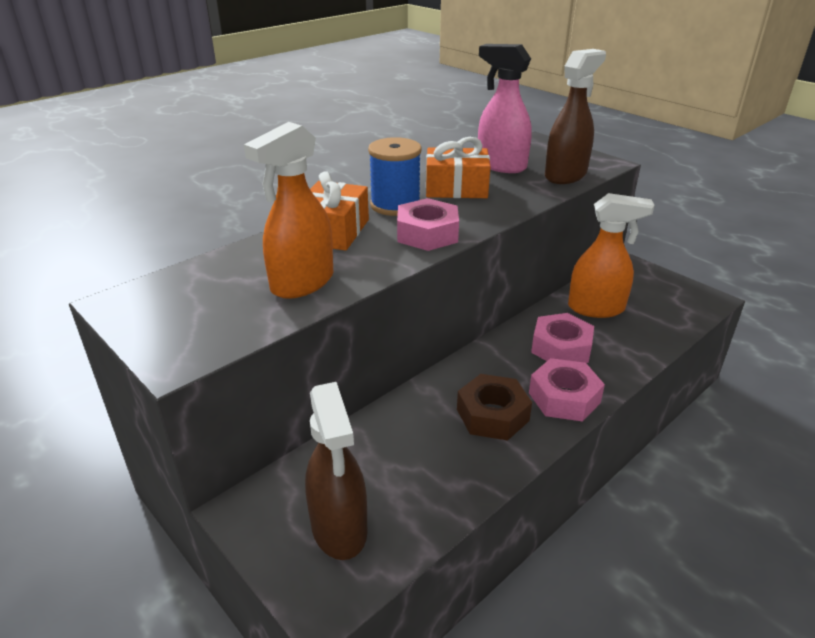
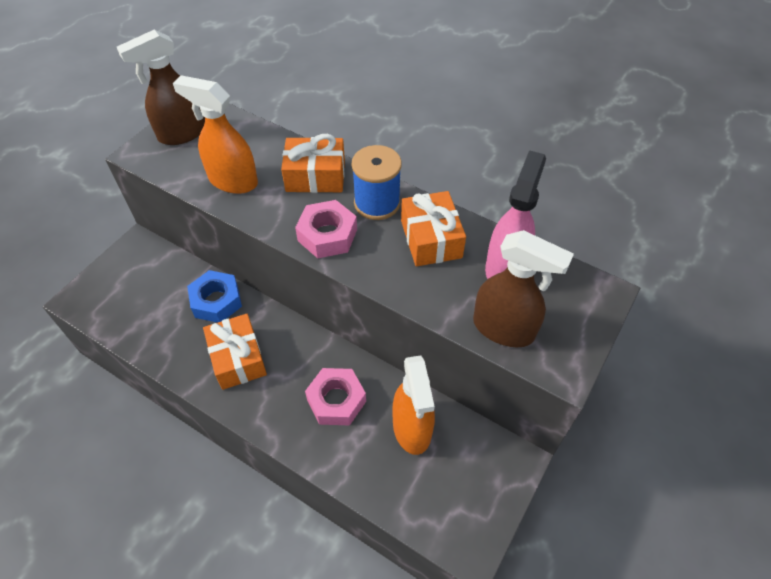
camera: 75 degrees right, 20 degrees up
brown spray bottle [305,382,367,560] -> brown spray bottle moved to [117,29,205,145]
brown nut [457,374,532,440] -> orange gift [203,314,267,390]
pink nut [529,358,605,422] -> none
none -> blue nut [187,270,242,323]

